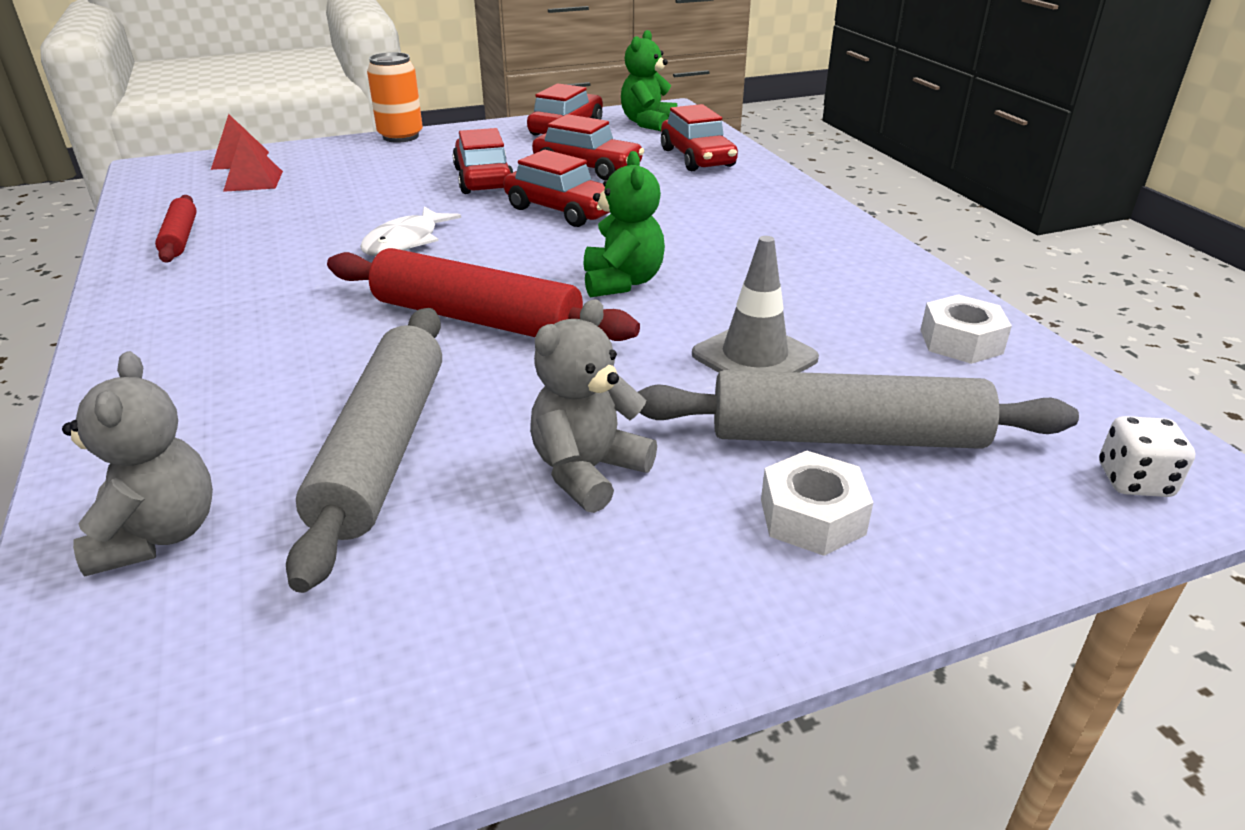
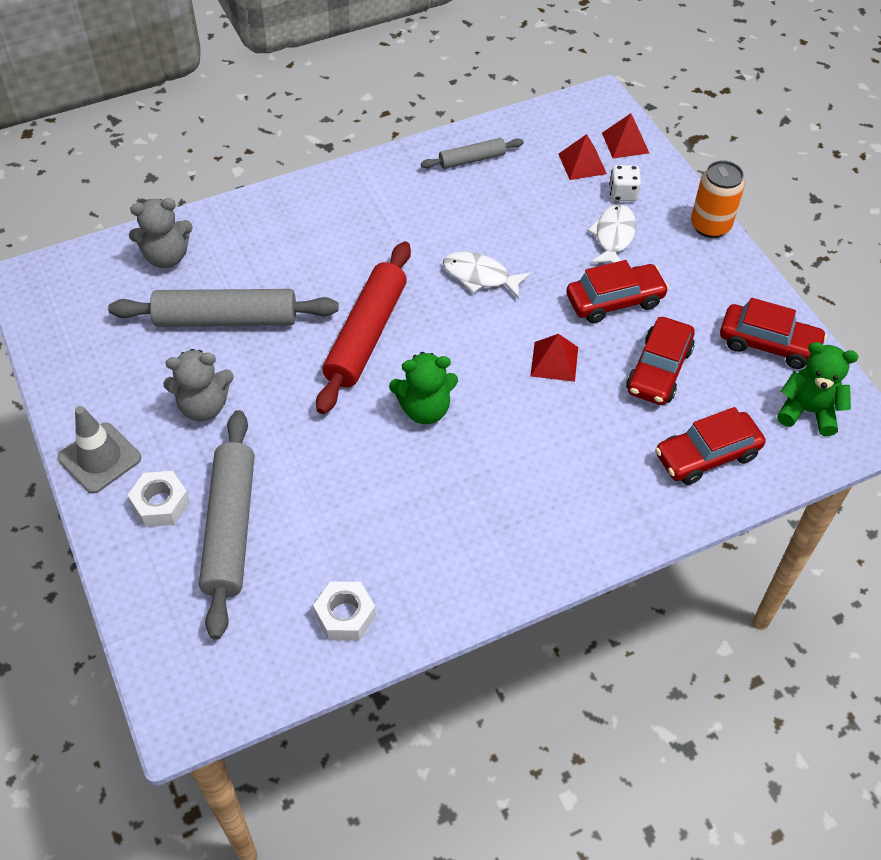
camera: 85 degrees right, 20 degrees up
red rolling pin [155,195,197,263] -> grey rolling pin [421,138,524,169]
red car [503,150,610,227] -> red pyramid [530,334,578,382]
grey teddy bear [530,299,657,513] -> grey teddy bear turned 135 degrees clockwise [163,349,234,421]
grey traffic cone [692,236,819,373] -> grey traffic cone moved to [58,406,141,494]
white dice [1099,416,1195,497] -> white dice moved to [609,165,641,201]
none -> white fish [587,204,636,264]

